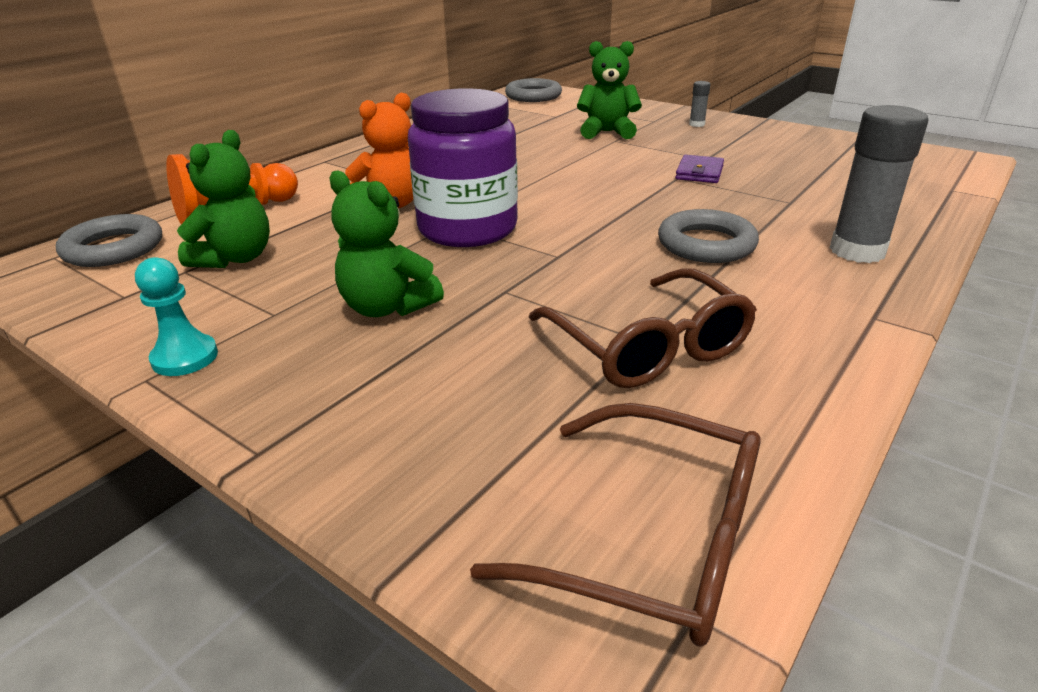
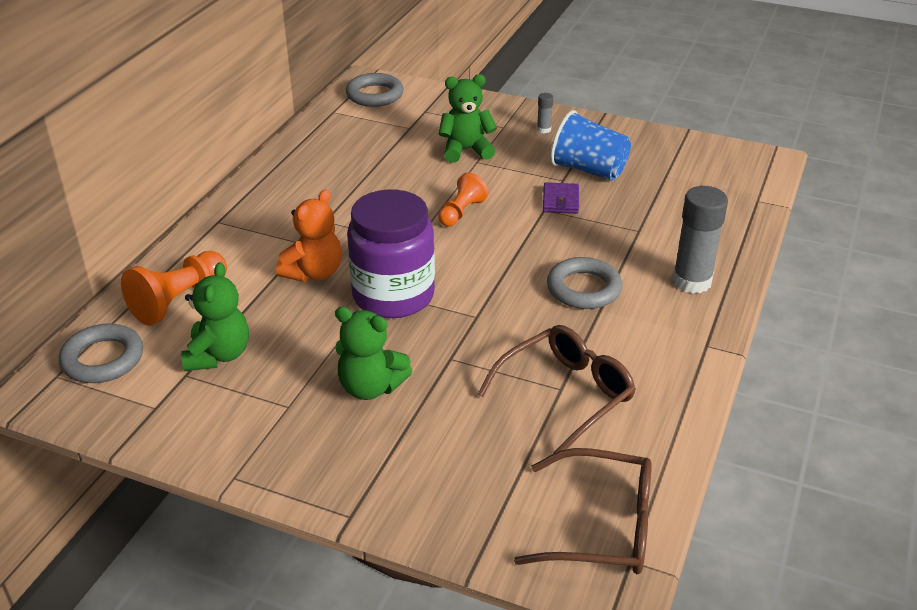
camera: 15 degrees left, 5 degrees up
turquoise pawn [135,257,218,376] -> none
brown glasses [529,268,757,388] -> brown glasses turned 90 degrees counterclockwise [478,325,636,453]
none -> orange pawn [438,173,489,226]
none -> blue cup [550,110,631,181]

